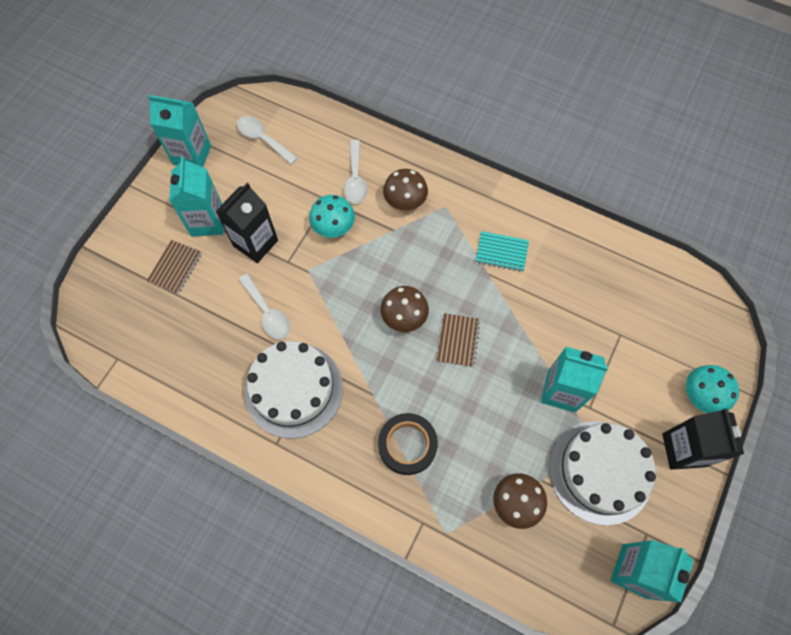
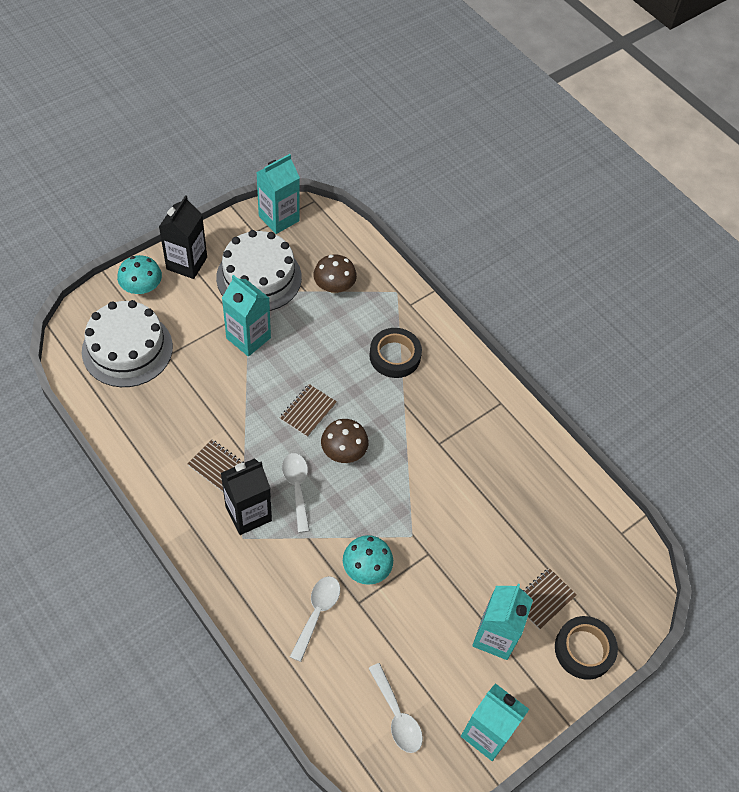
camera: 160 degrees left, 10 degrees down
black carton [216,183,278,263] -> black carton moved to [221,458,272,535]
white spoon [238,274,290,340] -> white spoon moved to [282,453,310,533]
white cake [245,341,343,439] -> white cake moved to [82,300,173,387]
brown mushroom [383,169,428,211] -> none
turquoise notebook [476,231,529,272] -> brown notebook [188,440,244,492]
none -> black tape [555,616,618,680]

